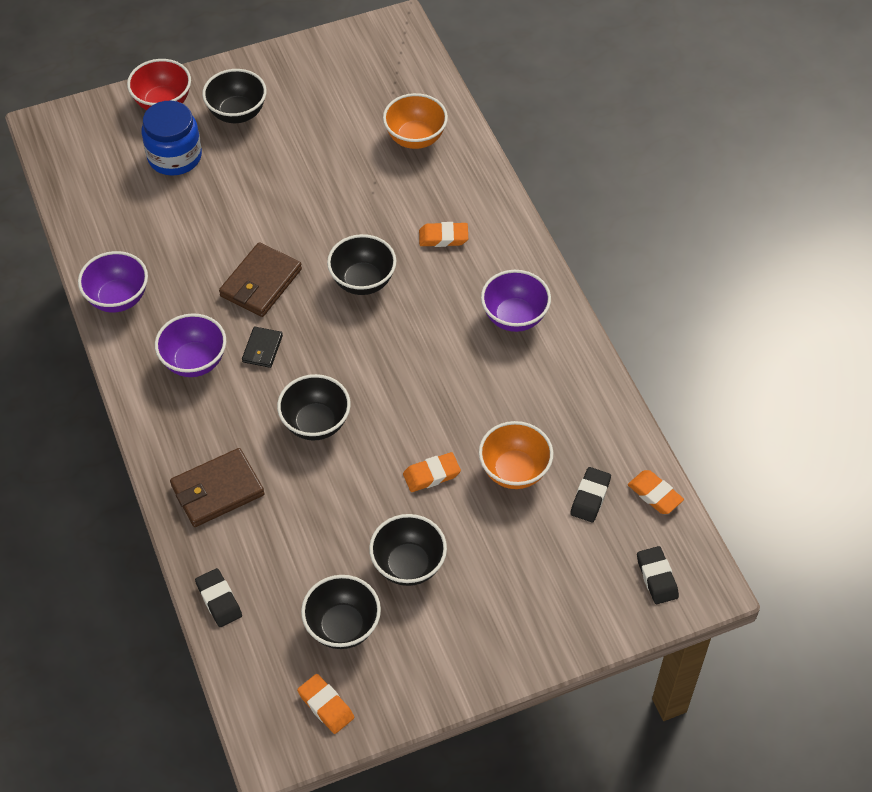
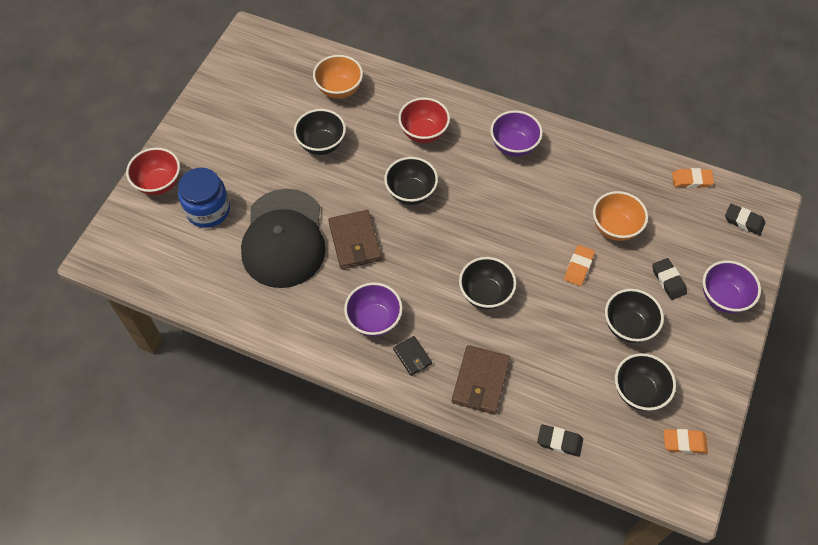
camera: 45 degrees left, 5 degrees up
purple bowl [78,251,148,312] -> purple bowl moved to [703,260,761,313]
black bowl [202,69,267,123] -> black bowl moved to [294,109,346,155]
black wallet [242,326,283,368] -> black wallet moved to [393,336,432,376]
orange eraser [419,222,468,247] -> red bowl [398,98,450,143]
black eraser [570,467,611,522] -> black eraser moved to [652,258,687,300]
none -> black cap [241,189,326,288]

